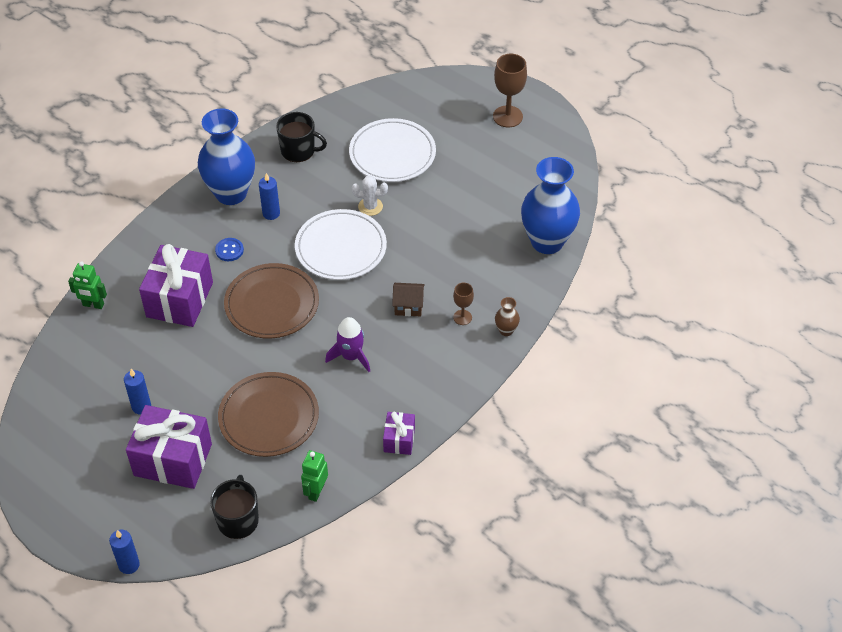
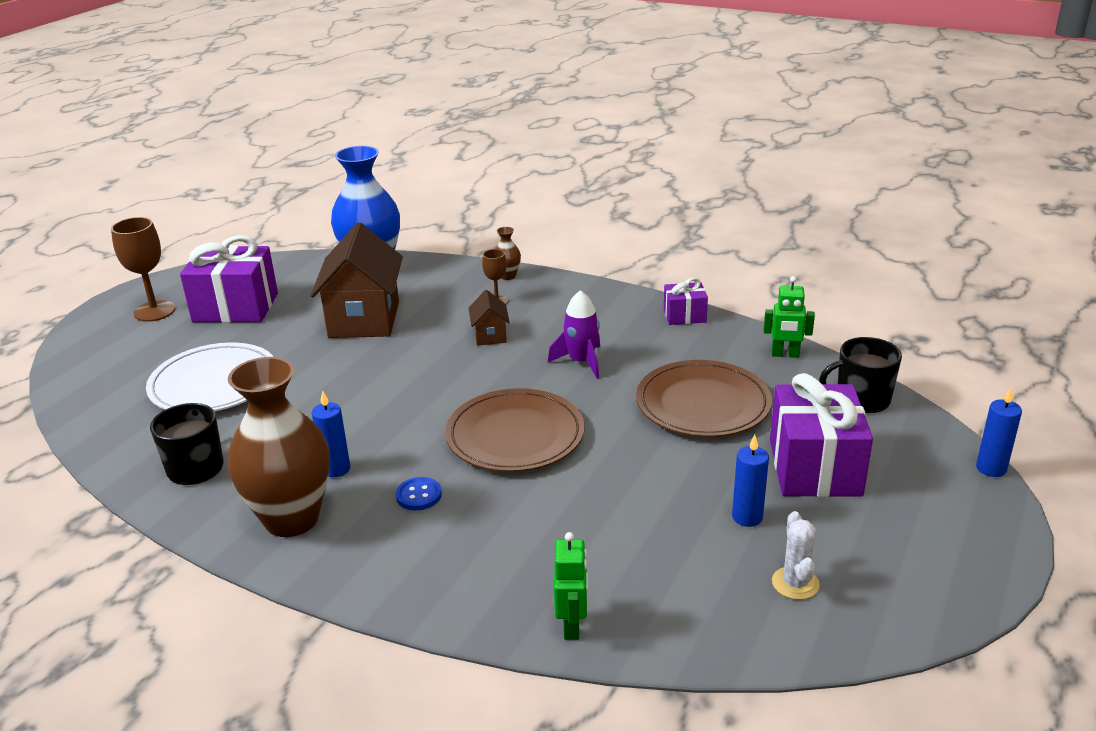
camera: 100 degrees left, 20 degrees down
purple gift [139,244,213,327] -> purple gift moved to [180,235,278,323]
blue vase [198,108,255,205] -> brown vase [227,357,330,537]
white plate [295,209,387,280] -> none
white cactus [352,175,388,216] -> white cactus moved to [772,511,820,600]
none -> brown house [310,222,403,338]

